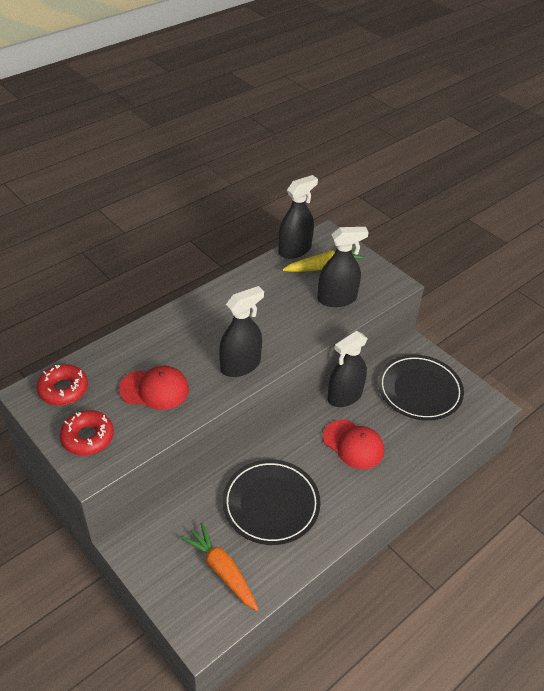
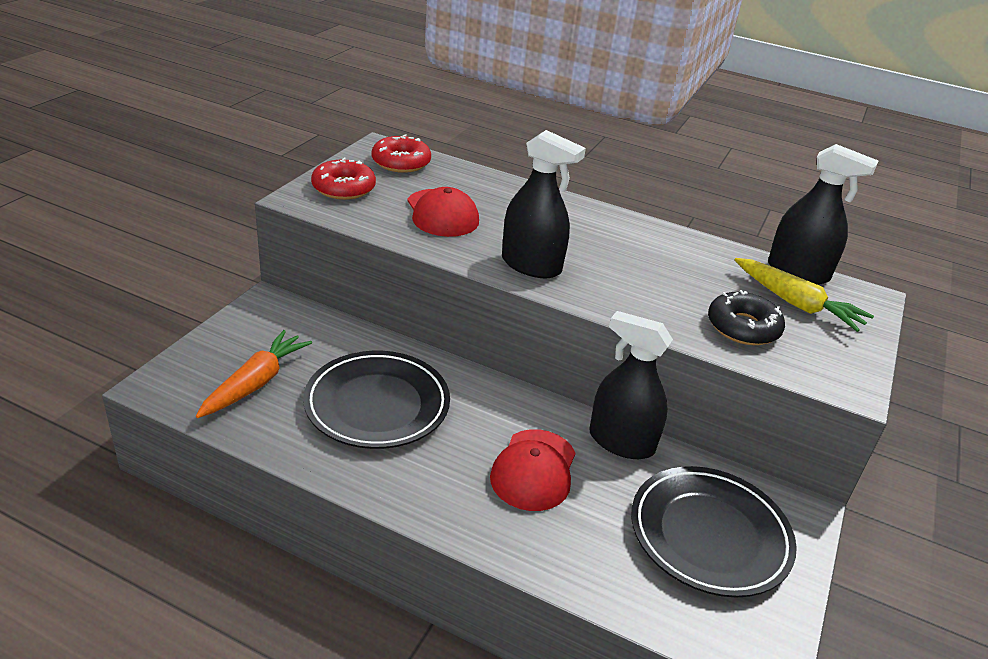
camera: 65 degrees right, 10 degrees down
black spray bottle [317,227,369,307] -> black donut [708,290,785,345]

